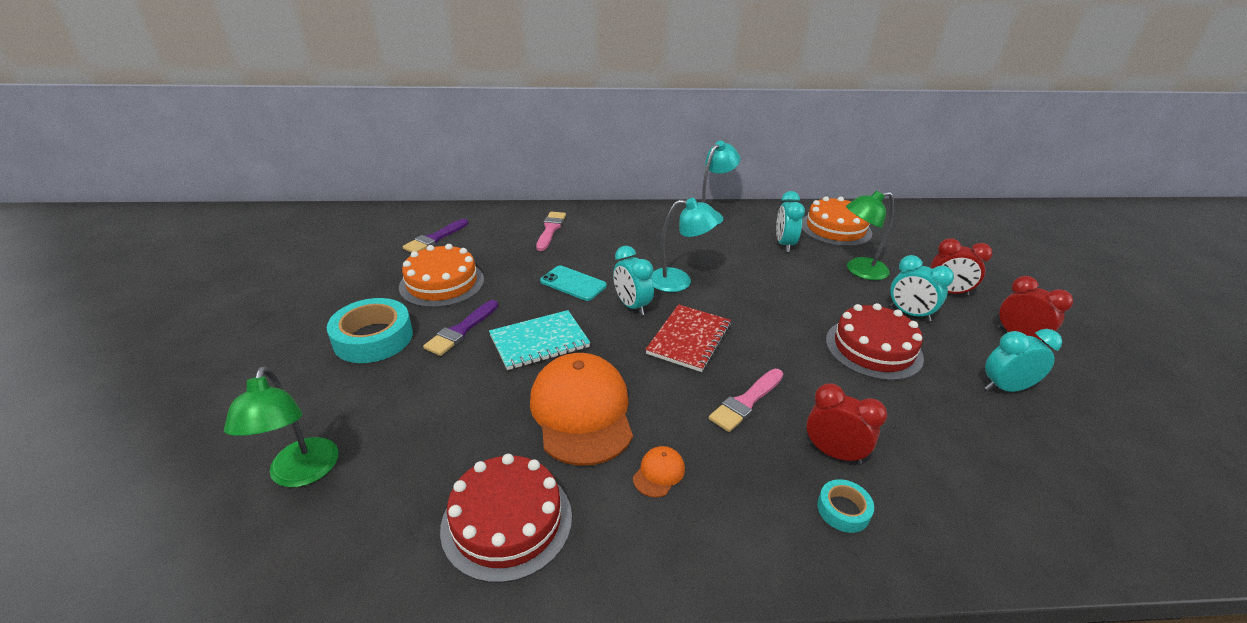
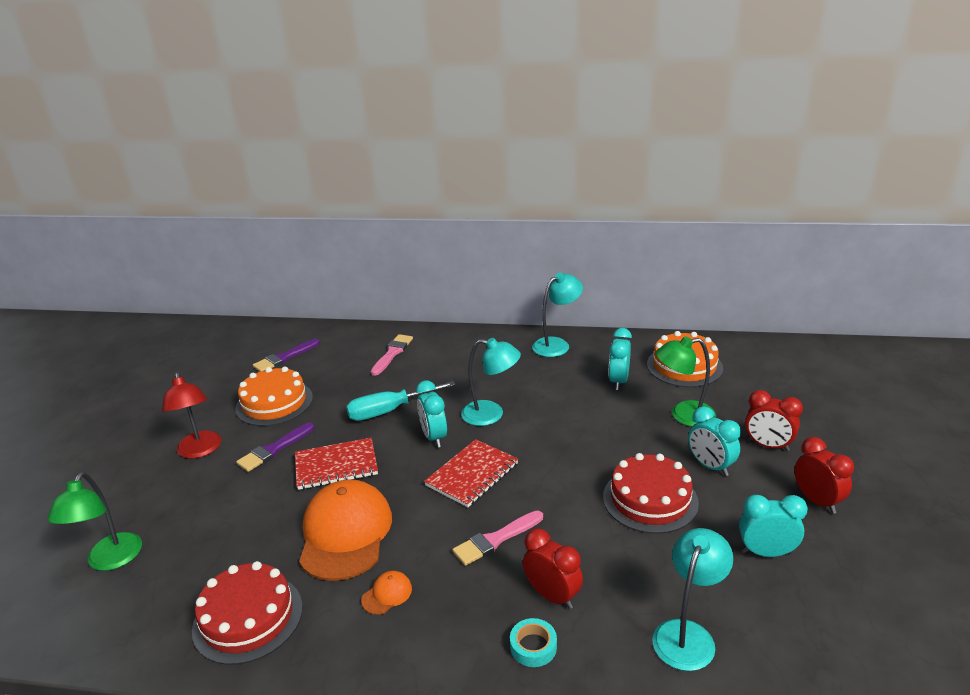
camera: 15 degrees right, 5 degrees down
turquoise tape [327,298,413,363] -> red lamp [162,372,221,459]
turquoise notebook [489,310,590,370] -> red notebook [295,438,378,490]
turquoise phone [540,265,607,301] -> turquoise screwdriver [346,381,456,421]
none -> turquoise lamp [652,528,733,671]

